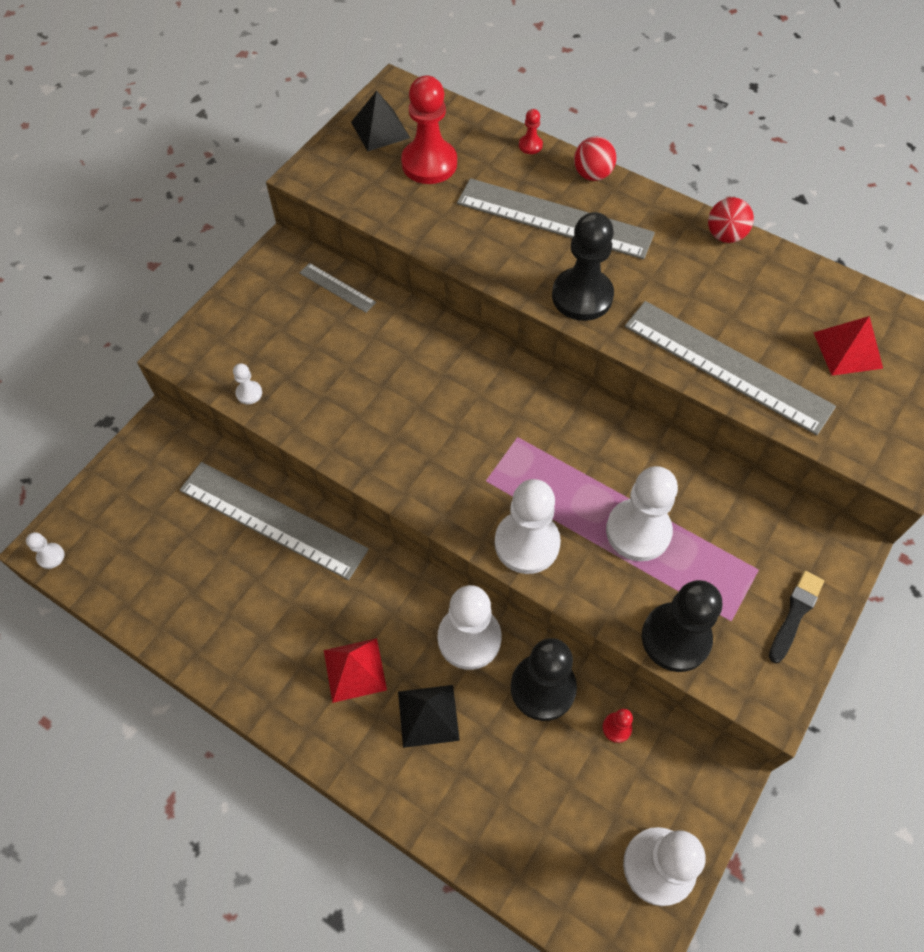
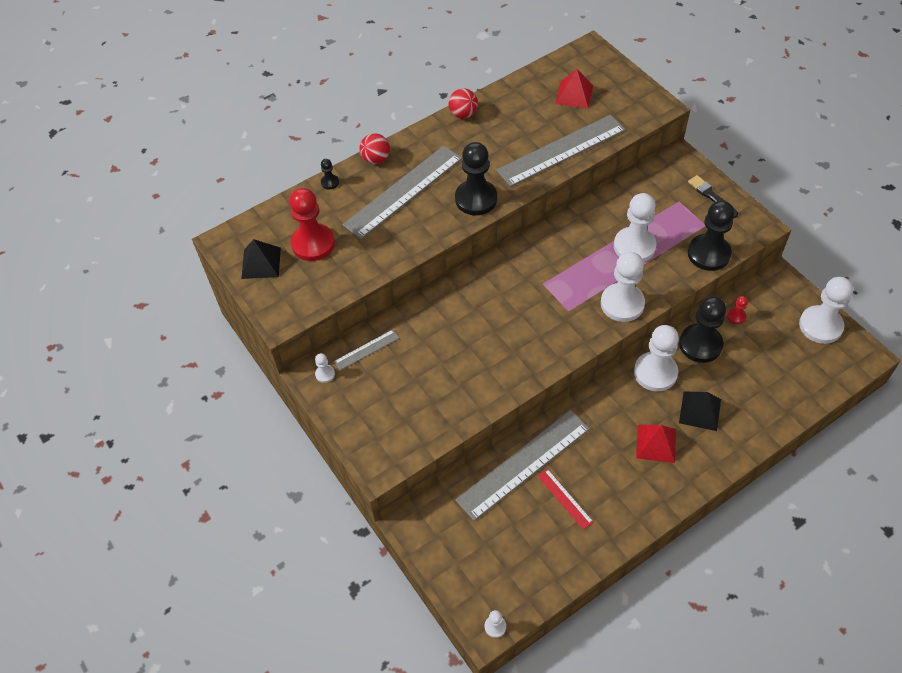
camera: 65 degrees left, 5 degrees down
white pawn [233,364,262,404] -> white pawn moved to [315,353,335,383]
red pawn [519,109,543,154] -> black pawn [321,159,339,189]
none -> red ruler [537,469,593,530]

